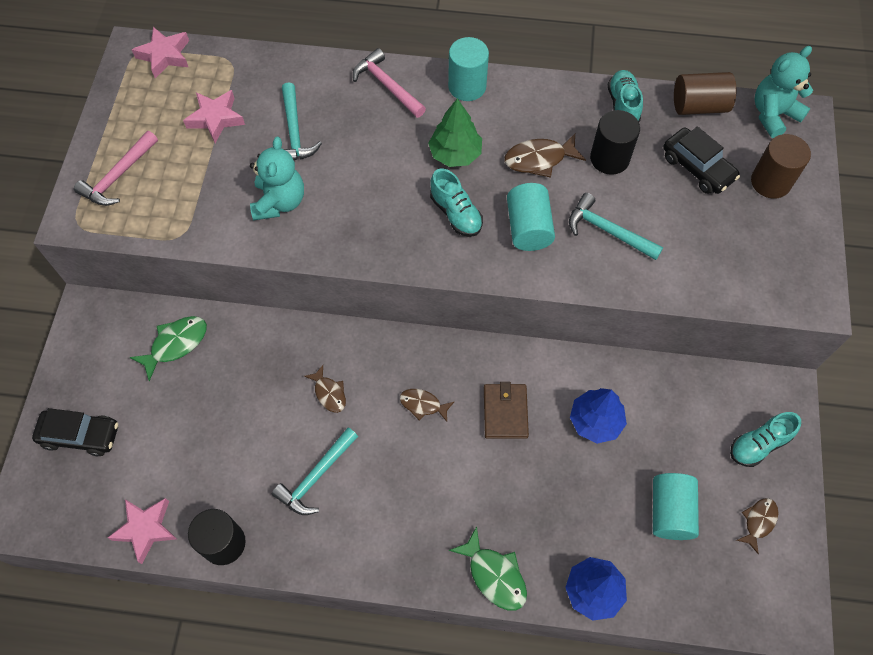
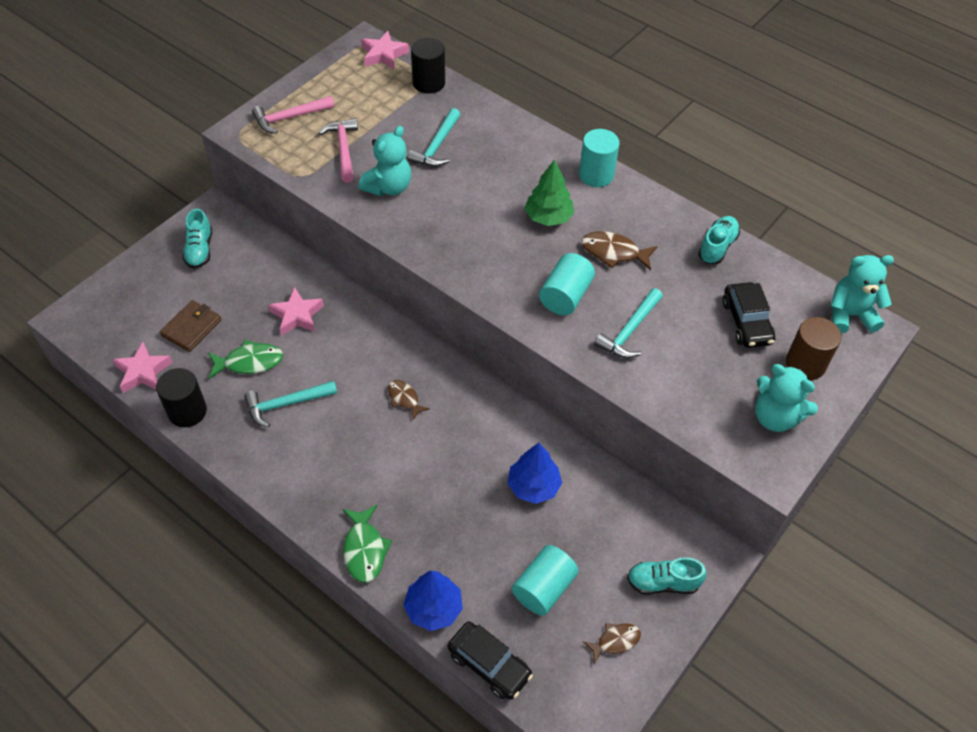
camera: 30 degrees right, 10 degrees down
black car [32,408,118,456] -> black car moved to [448,621,533,700]
green fish [129,316,207,381] -> green fish moved to [208,340,283,379]
pink star [183,90,245,143] -> pink star moved to [268,287,324,336]
brown fish [304,365,346,413] -> none
pink hammer [353,48,426,118] -> pink hammer moved to [319,118,358,183]
turquoise shoe [430,169,483,237] -> turquoise shoe moved to [182,209,212,269]
brown wallet [484,382,529,439] -> brown wallet moved to [160,300,221,352]
turquoise hammer [569,193,663,260] -> turquoise hammer turned 120 degrees counterclockwise [594,288,663,358]
black cylinder [590,110,640,175] -> black cylinder moved to [411,38,445,94]
brown cylinder [674,72,736,115] -> none
none -> turquoise teddy bear [755,364,818,432]

